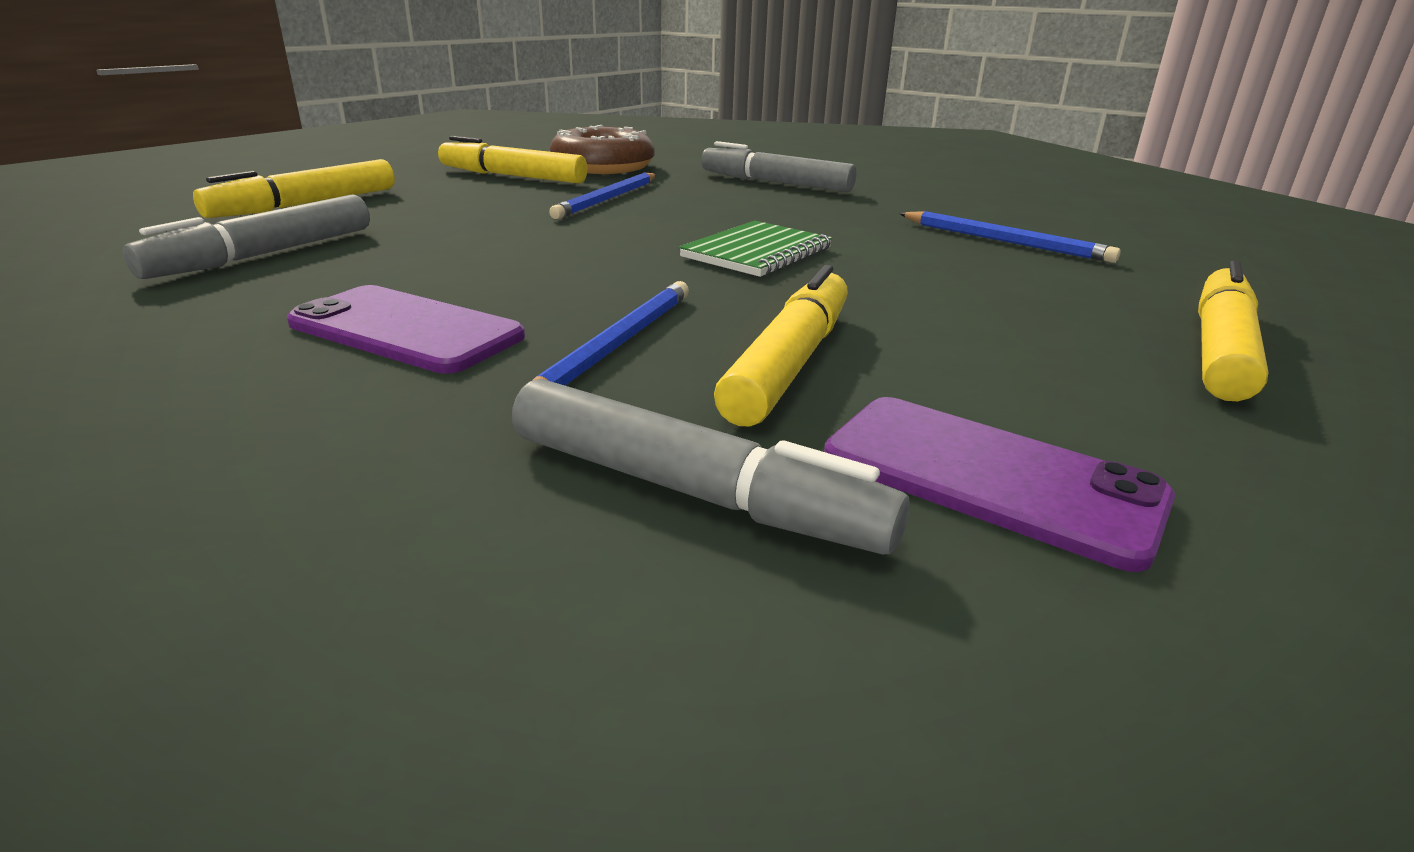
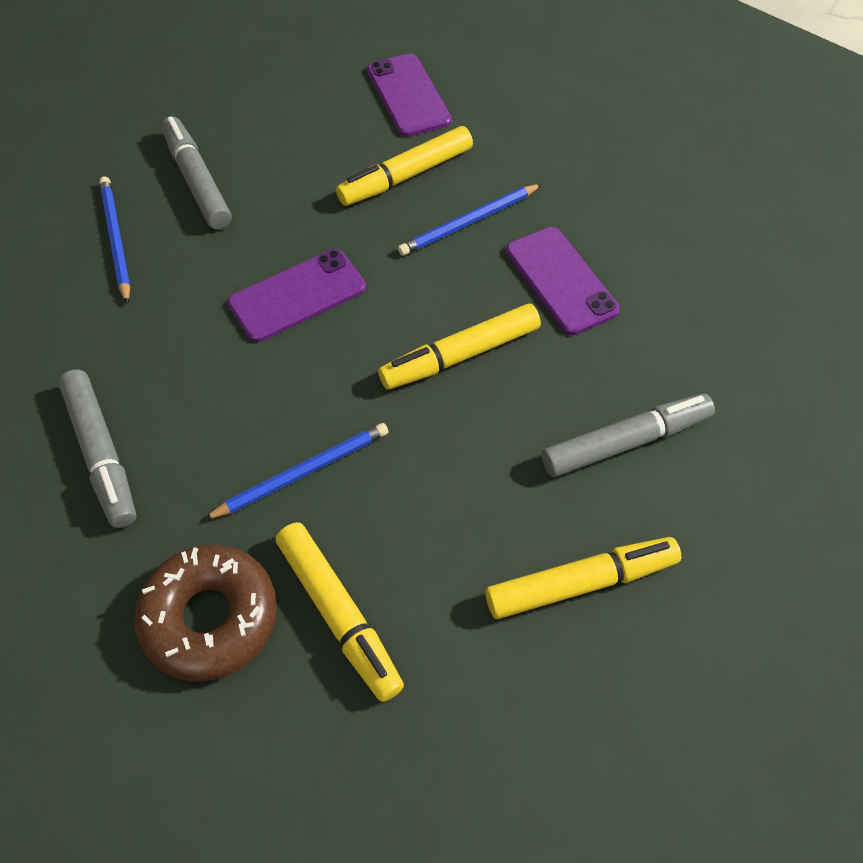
camera: 145 degrees left, 30 degrees up
grey marker [512,379,910,555] -> grey marker moved to [161,116,232,230]
green notebook [679,221,832,277] -> purple phone [228,249,366,342]
yellow marker [1198,261,1269,401] -> yellow marker moved to [378,303,541,390]

